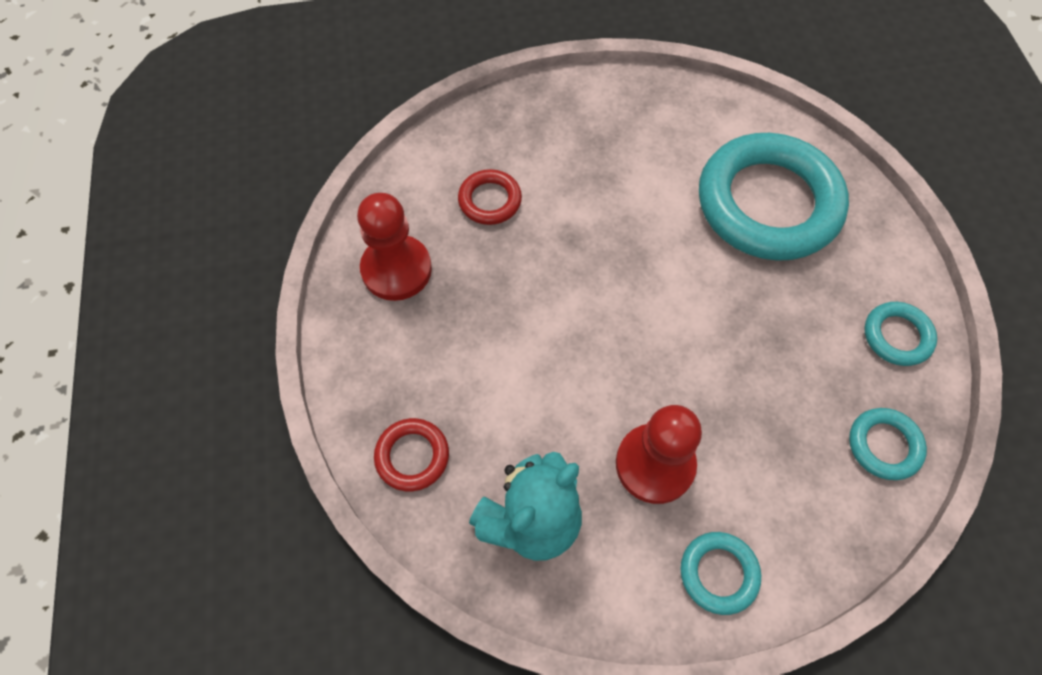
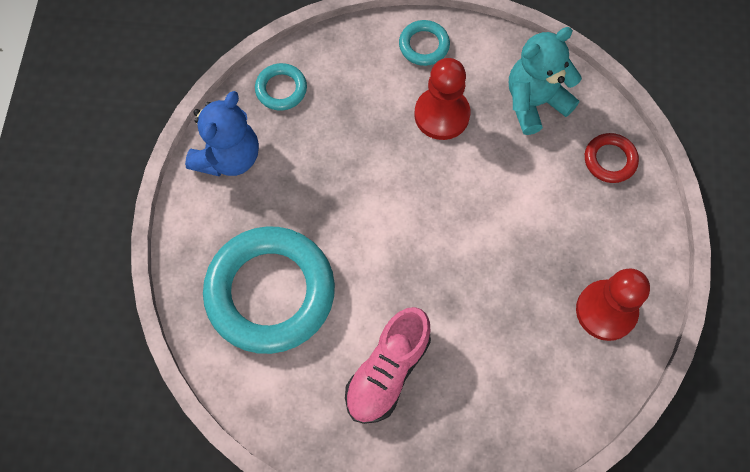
camera: 165 degrees left, 5 degrees up
red ring [458,169,522,225] -> none
turquoise ring [865,302,937,366] -> blue teddy bear [185,91,259,177]
none -> pink shoe [345,307,431,424]

